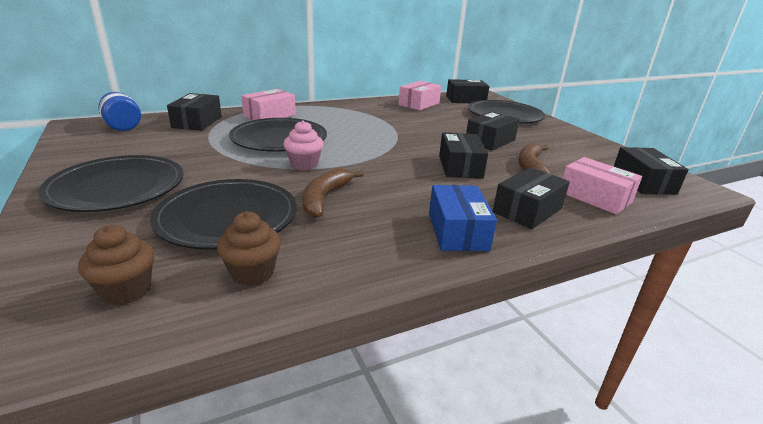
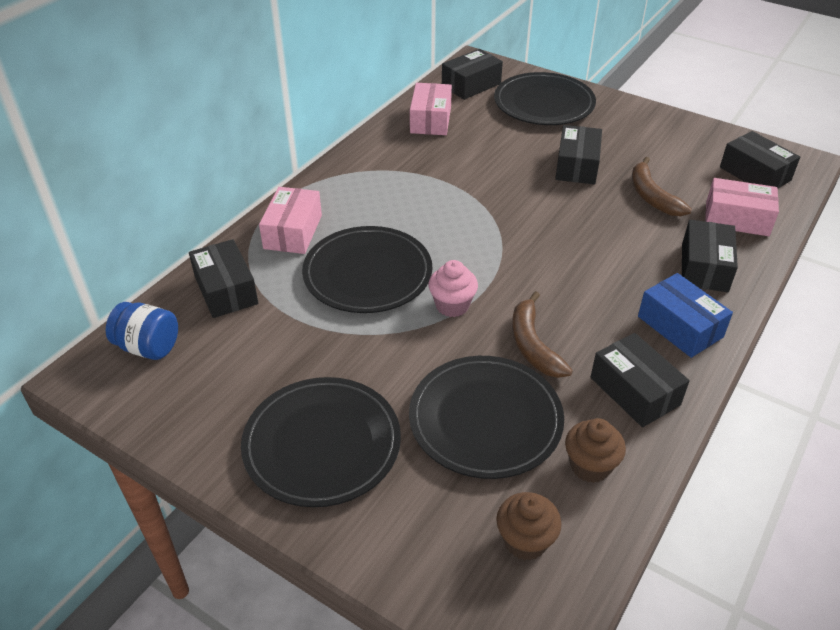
camera: 30 degrees left, 15 degrees up
black box [439,132,488,179] -> black box moved to [591,333,690,427]

